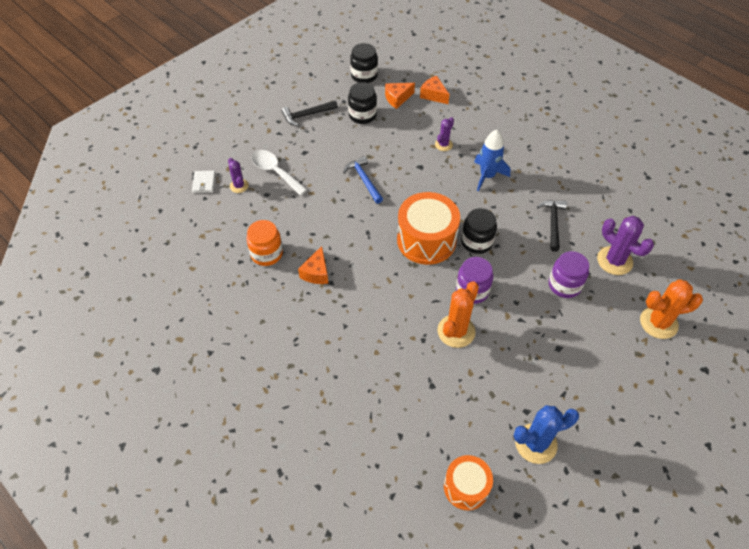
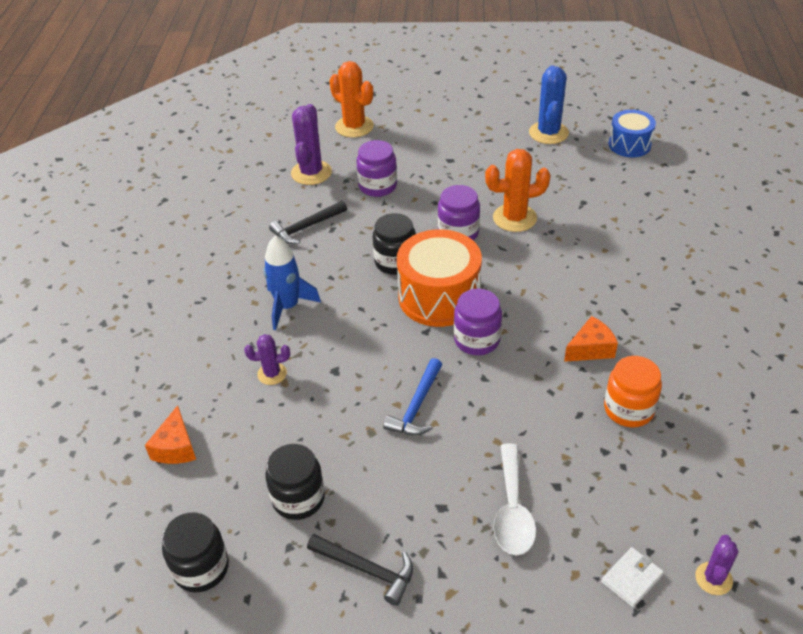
camera: 130 degrees left, 10 degrees down
purple cactus [228,158,249,193] -> purple cactus moved to [695,535,738,595]
orange cheese [385,83,415,109] -> none
orange drum [444,455,493,510] -> blue drum [609,109,656,157]
blue cactus [513,405,579,464] -> blue cactus turned 60 degrees clockwise [529,65,569,144]
none -> purple jar [454,289,502,355]

